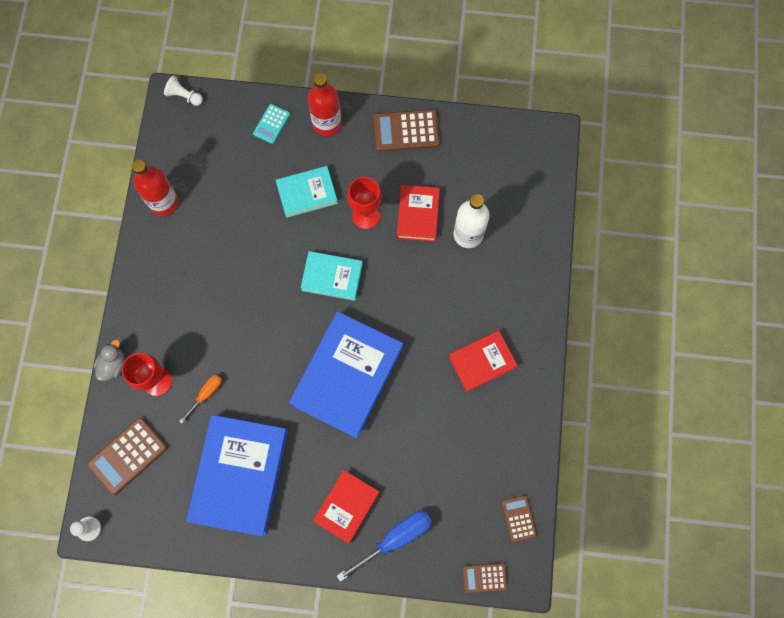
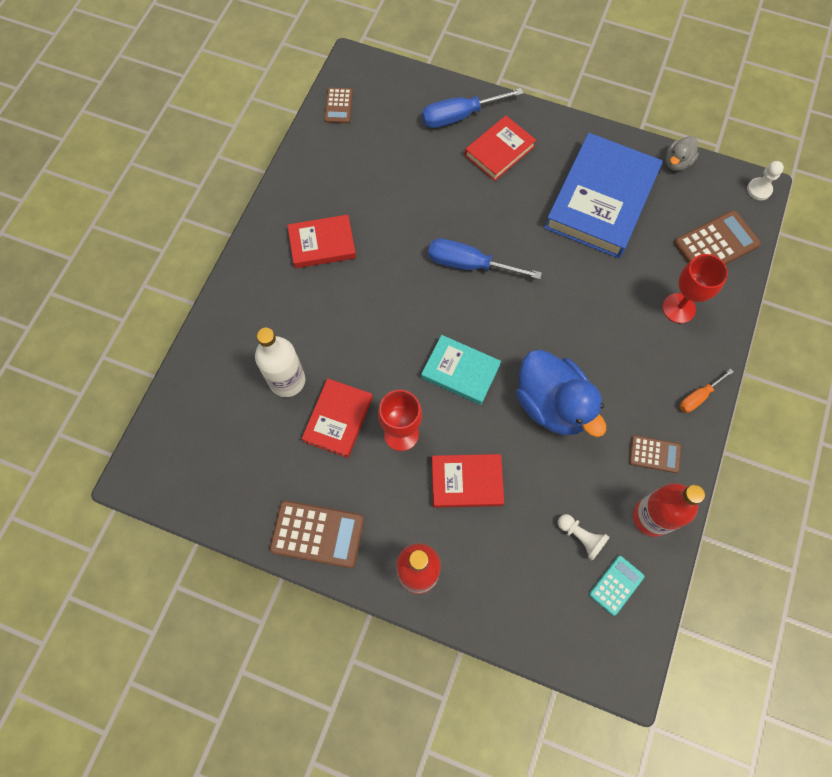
camera: 165 degrees left, 5 degrees down
grey duck [94,339,125,381] -> grey duck moved to [666,136,699,171]
white pawn [164,76,203,106] -> white pawn moved to [558,514,610,560]
orange screwdriver [179,375,222,424] -> orange screwdriver moved to [680,369,734,413]
turquoise calculator [253,104,290,144] -> turquoise calculator moved to [589,556,645,616]
turquoise book [276,166,338,218] -> red book [432,454,504,508]
blue book [289,311,403,439] -> blue screwdriver [428,238,542,279]
brown calculator [463,563,507,593] -> brown calculator moved to [629,435,681,473]
none -> blue duck [516,350,606,437]

